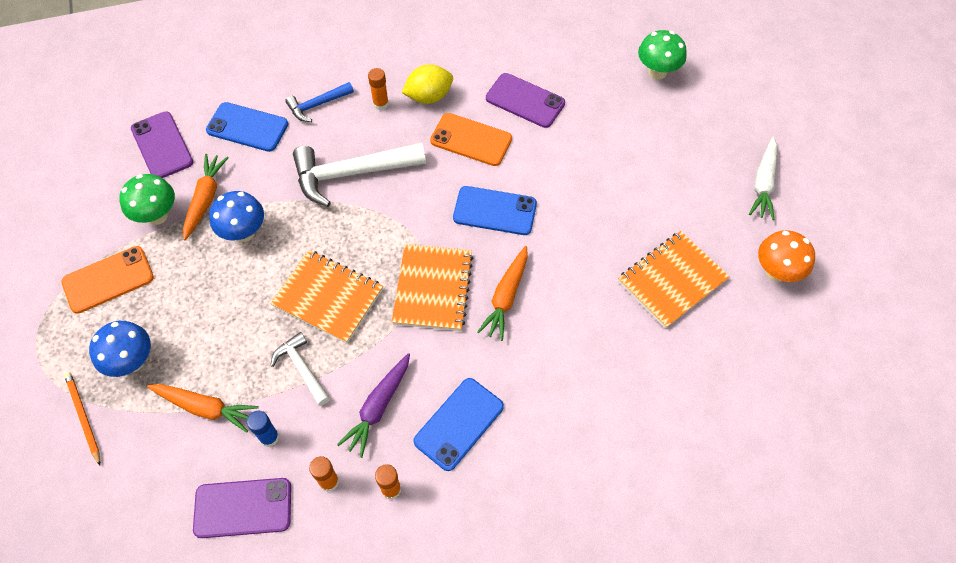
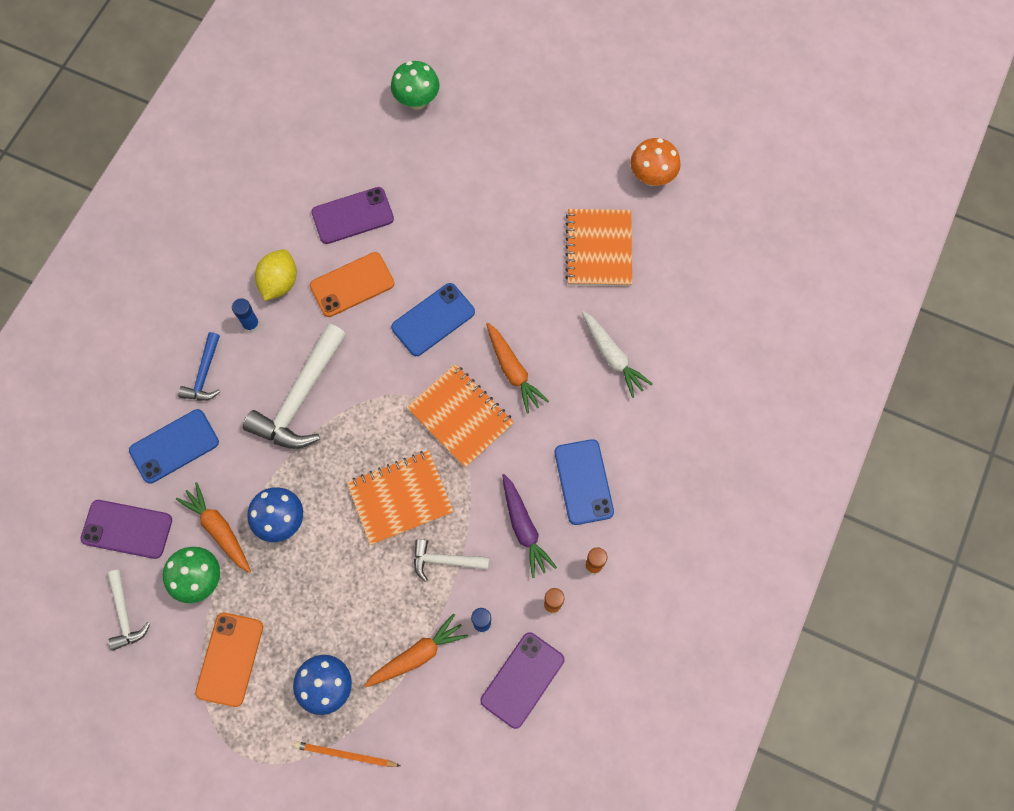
camera: 50 degrees left, 10 degrees up
orange glue stick [368,68,389,110] -> blue glue stick [232,298,260,332]
white carrot [749,137,777,220] -> white carrot moved to [582,311,653,398]
none -> white hammer [107,570,151,651]

